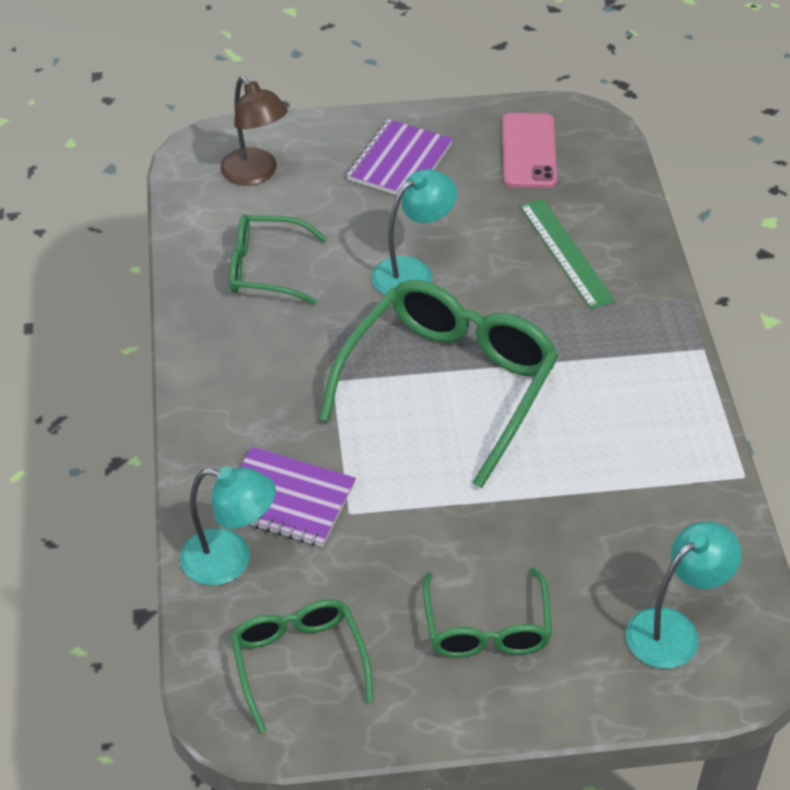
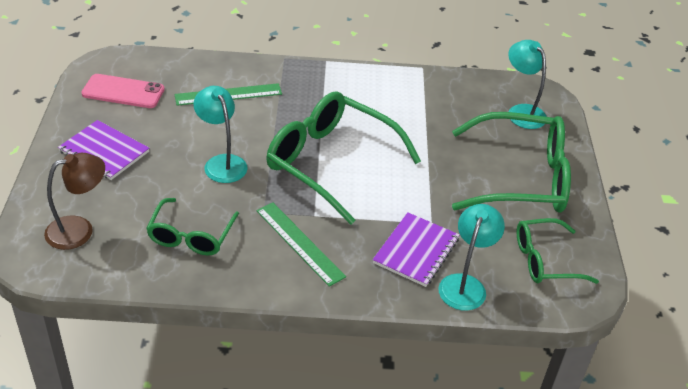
camera: 85 degrees left, 5 degrees down
green glasses [423,567,552,658] -> green glasses [452,112,571,213], size x1.78
none -> green ruler [256,202,346,287]

